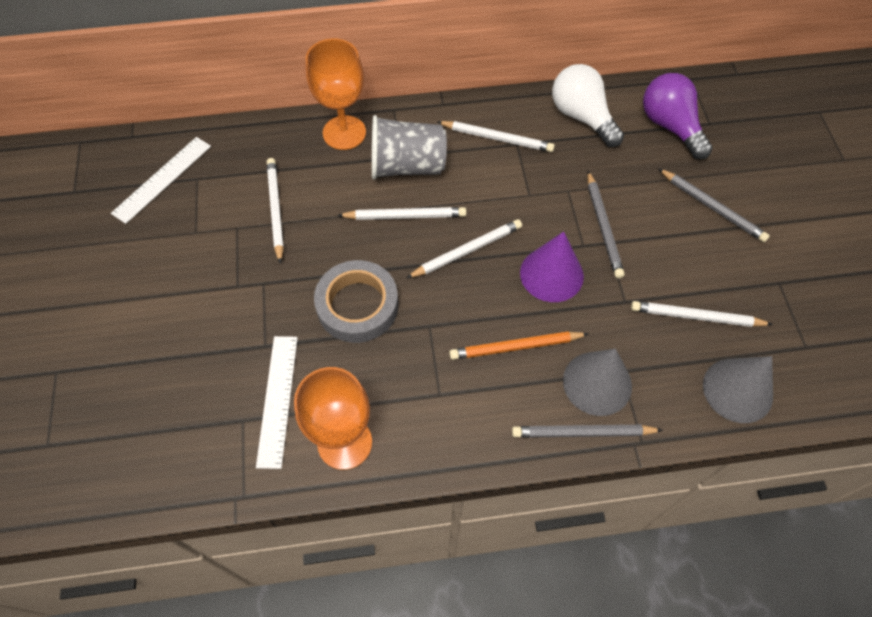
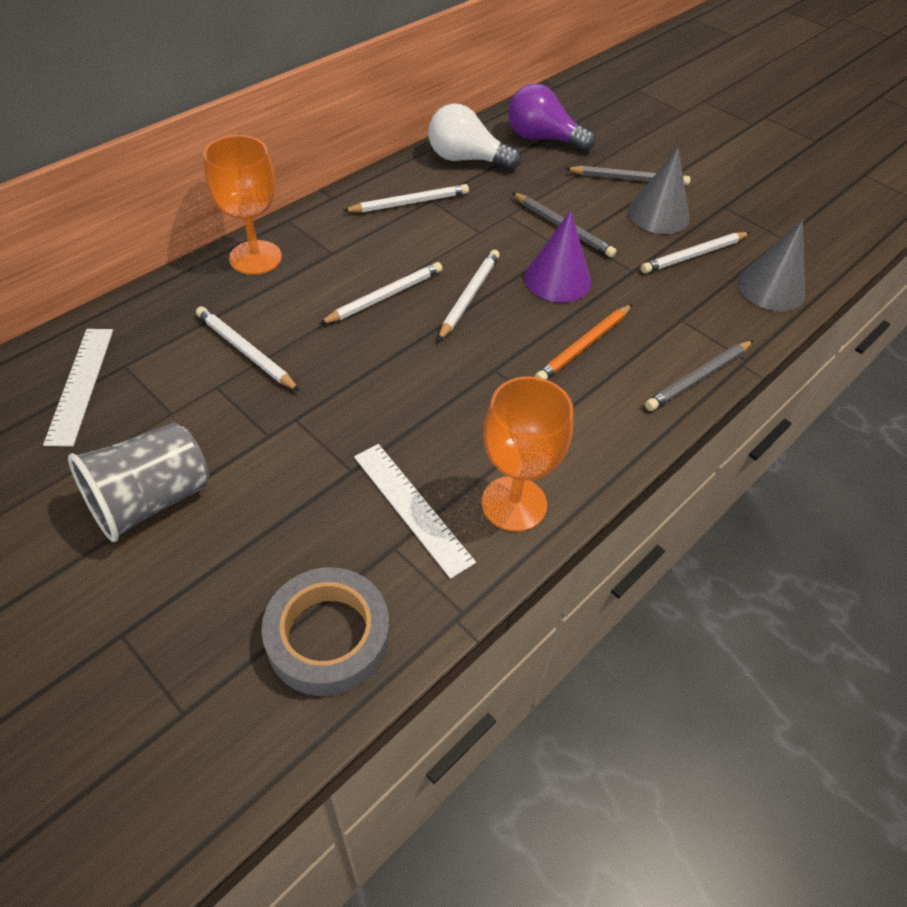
camera: 40 degrees left, 10 degrees down
grey tape [314,260,399,343] -> grey tape moved to [261,567,389,696]
grey cup [372,115,447,180] -> grey cup moved to [68,422,209,542]
grey cone [563,348,632,416] -> grey cone moved to [628,147,690,234]

